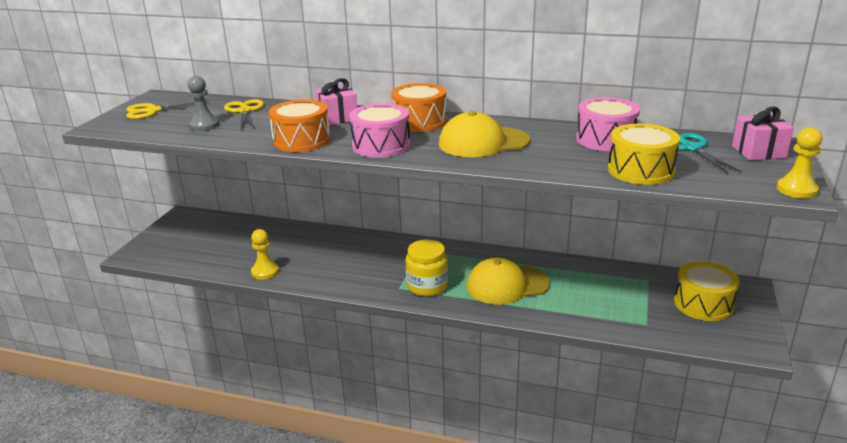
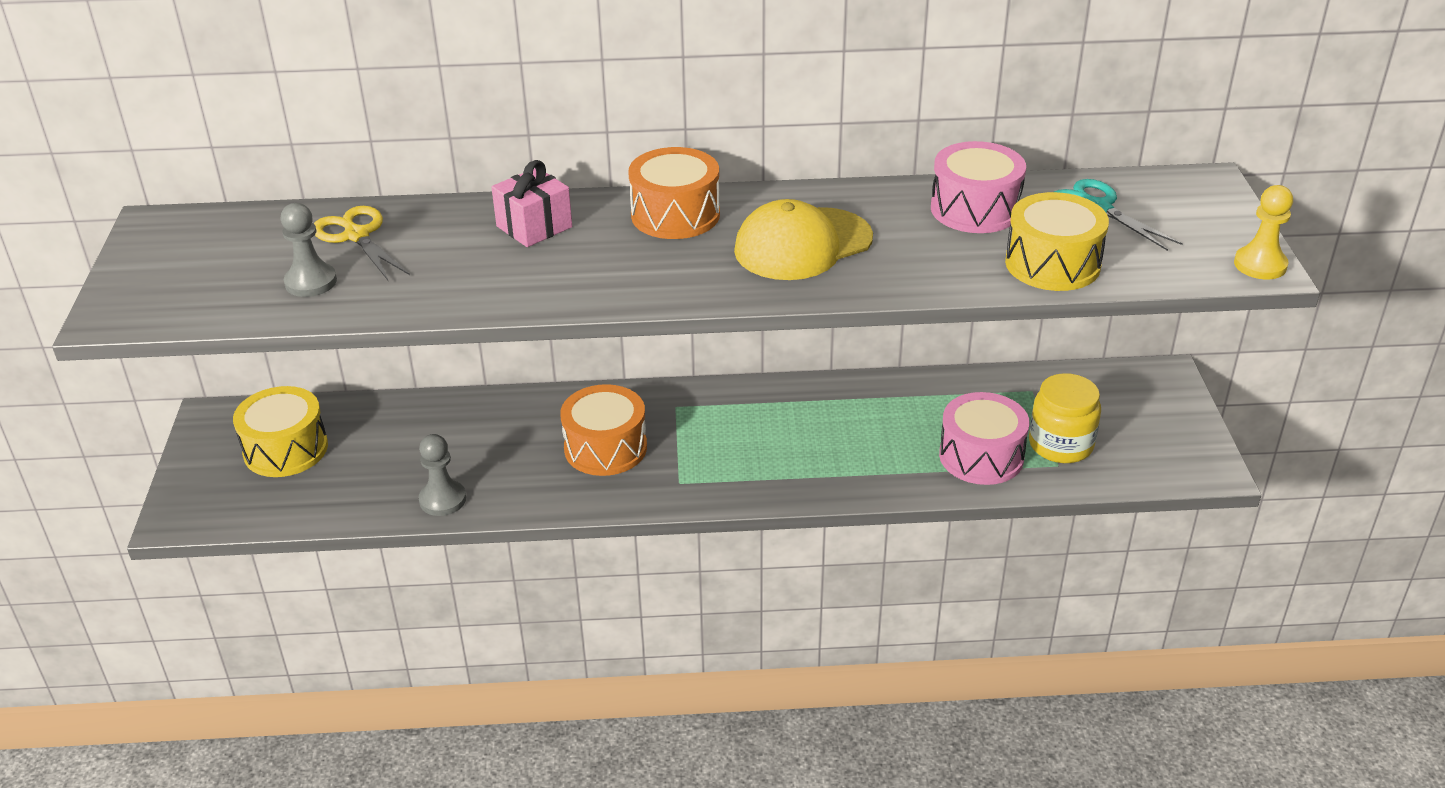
camera: 20 degrees left, 10 degrees up
yellow scissors [126,100,210,119] -> none
yellow pawn [251,229,279,280] -> grey pawn [419,434,466,516]
orange drum [269,100,330,152] -> orange drum moved to [560,384,647,476]
pink drum [350,104,410,158] -> pink drum moved to [939,392,1030,485]
yellow jar [406,240,448,296] -> yellow jar moved to [1029,373,1101,463]
yellow cap [466,258,550,305] -> none
yellow drum [674,262,740,321] -> yellow drum moved to [233,386,328,477]
pink gift [732,106,794,160] -> none

